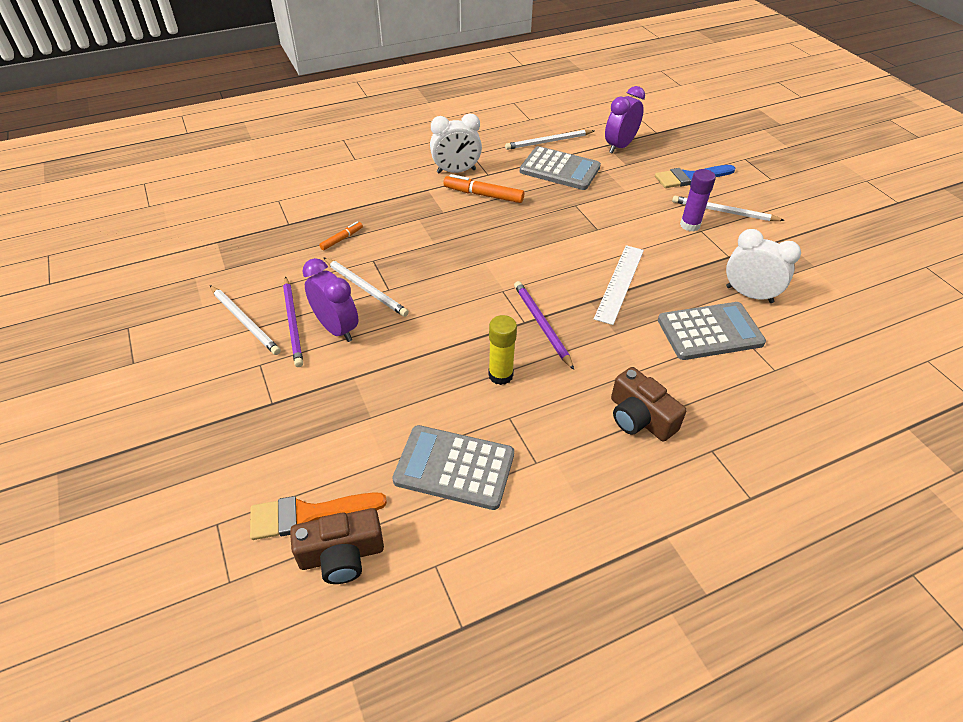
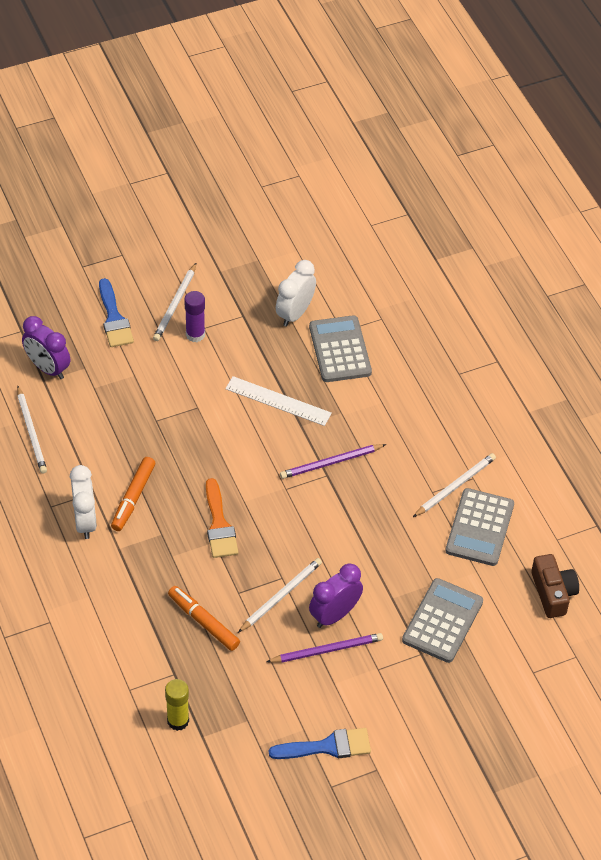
camera: 90 degrees left, 5 degrees up
white pencil [210,285,281,355] -> white pencil moved to [413,453,496,517]
orange brush [250,492,387,540] -> orange brush moved to [206,478,238,558]
orange marker [319,222,363,250] -> orange marker [168,586,240,651], size x1.75
yellow glue stick [488,315,517,385] -> yellow glue stick moved to [165,679,189,731]
grey calculator [520,146,601,190] -> grey calculator moved to [402,578,483,663]
brown camera [611,367,687,442] -> none
none -> blue brush [269,728,371,759]

